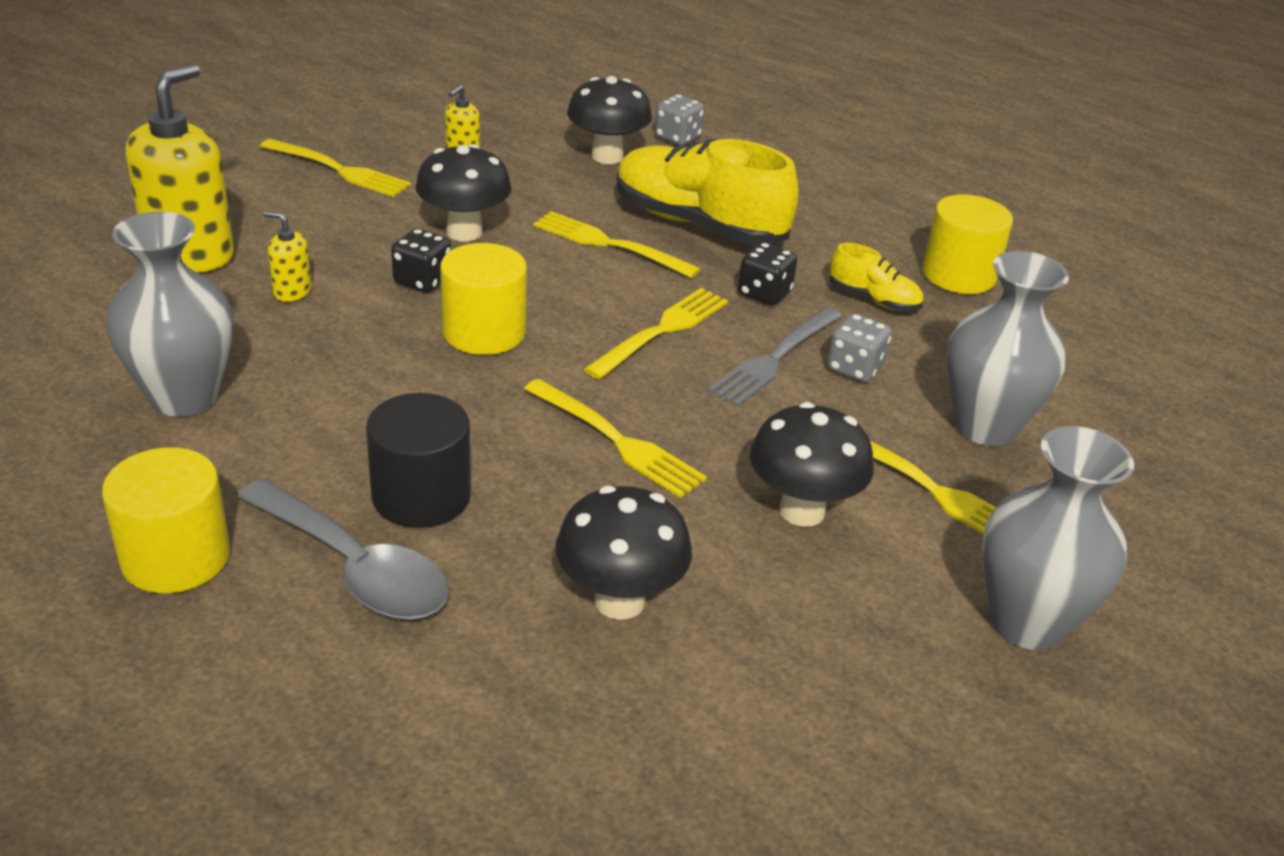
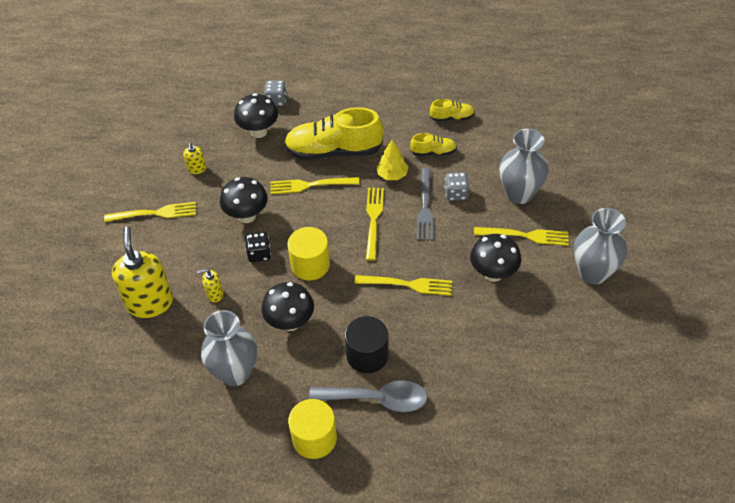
camera: 30 degrees left, 15 degrees up
black mushroom [555,486,692,620] -> black mushroom moved to [262,282,314,331]
black dice [738,242,797,306] -> yellow tree [376,139,408,180]
yellow cylinder [922,194,1013,294] -> yellow shoe [430,99,475,122]

